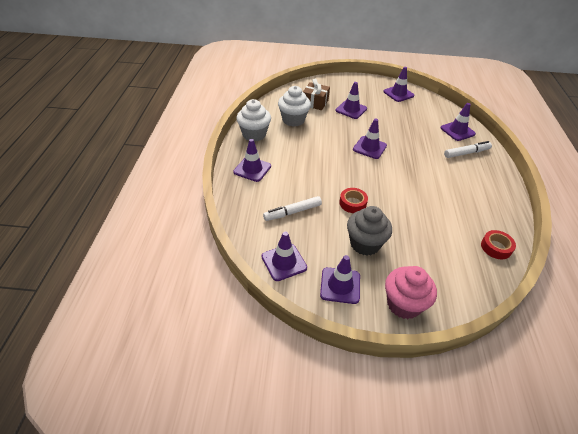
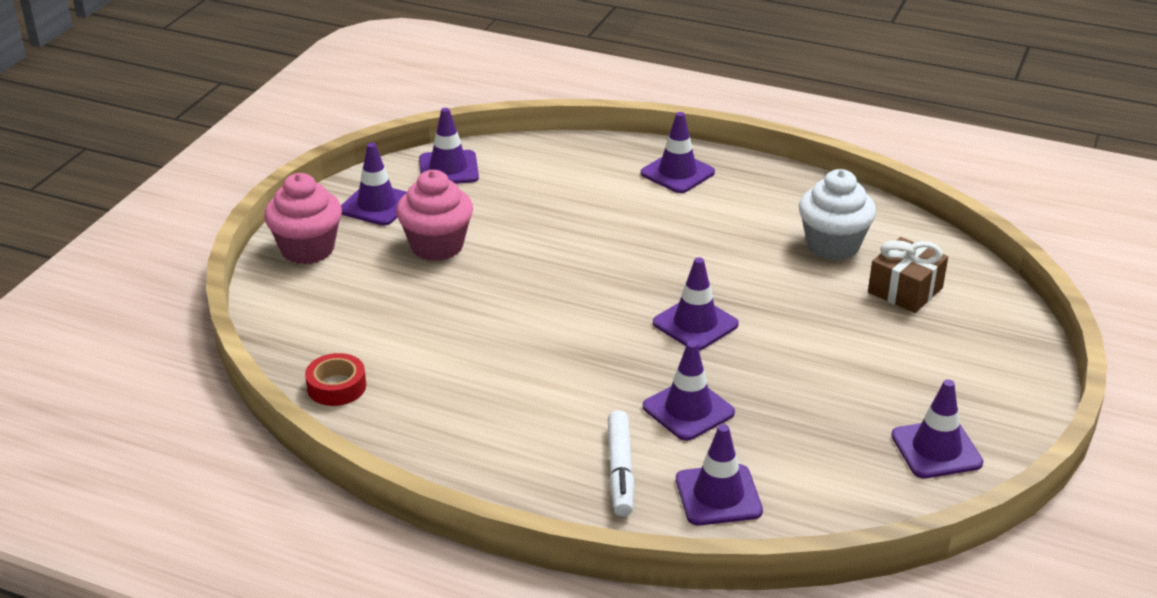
camera: 110 degrees right, 10 degrees down
white cupcake [236,99,271,141] -> none
white marker [263,196,322,221] -> none
purple traffic cone [336,82,367,119] -> purple traffic cone moved to [643,341,735,441]
red tape [339,188,368,213] -> none
grey cupcake [347,206,392,256] -> pink cupcake [396,170,473,261]

